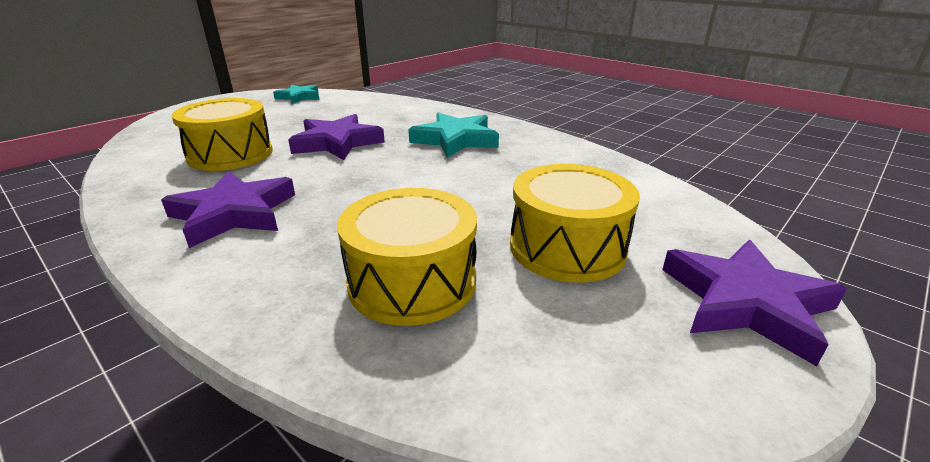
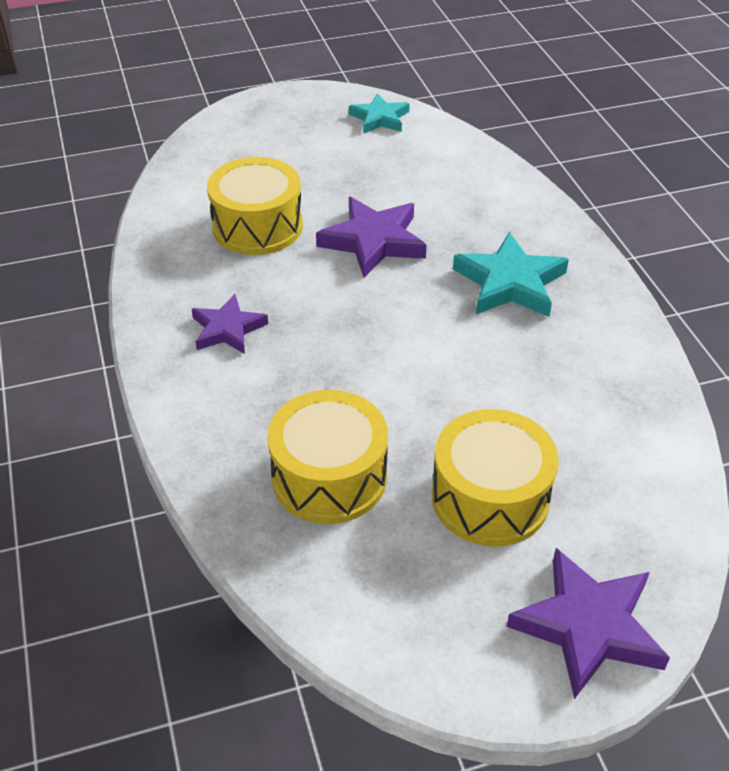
camera: 30 degrees right, 15 degrees up
purple star [161,171,295,248] -> purple star [192,294,268,354], size x0.65

